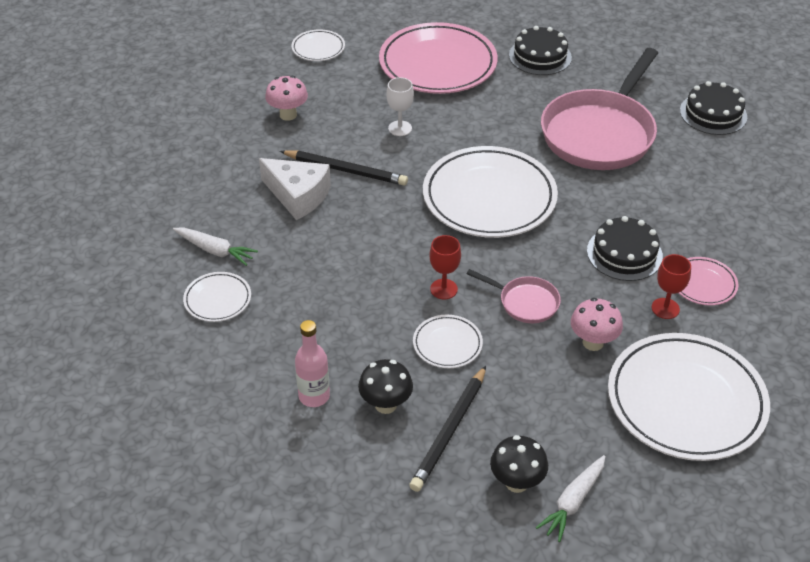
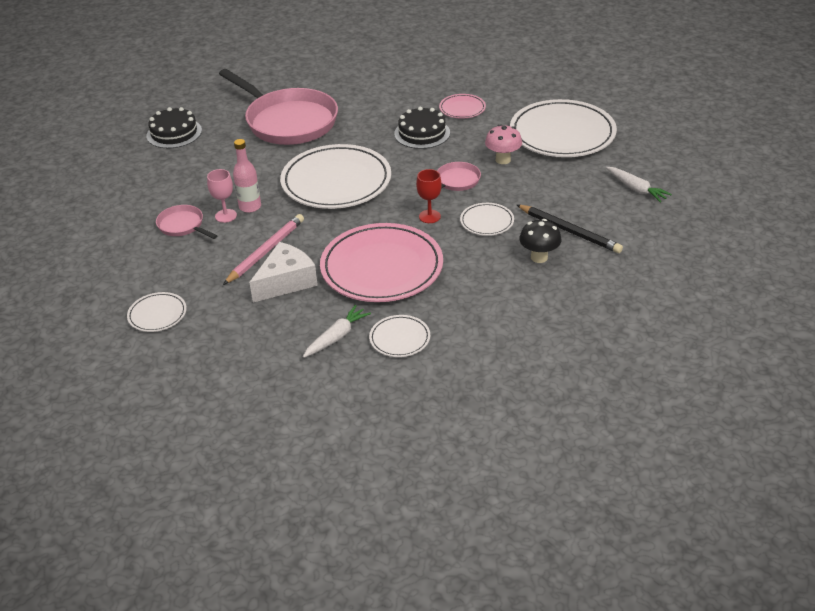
camera: 75 degrees left, 5 degrees down
pink mushroom [265,76,308,121] -> none
black pencil [280,150,408,186] -> pink pencil [223,214,304,285]
white plate [292,29,345,61] -> white plate moved to [127,292,187,332]
pink bottle [295,320,330,407] -> pink bottle moved to [233,139,261,213]
pink plate [379,22,498,94] -> pink plate moved to [320,223,443,302]
white goblet [386,77,414,136] -> pink goblet [207,169,237,223]
black mushroom [490,435,548,493] -> none
red goblet [652,254,691,319] -> none
black cake [680,81,747,135] -> none
none -> pink pan [156,205,217,239]

